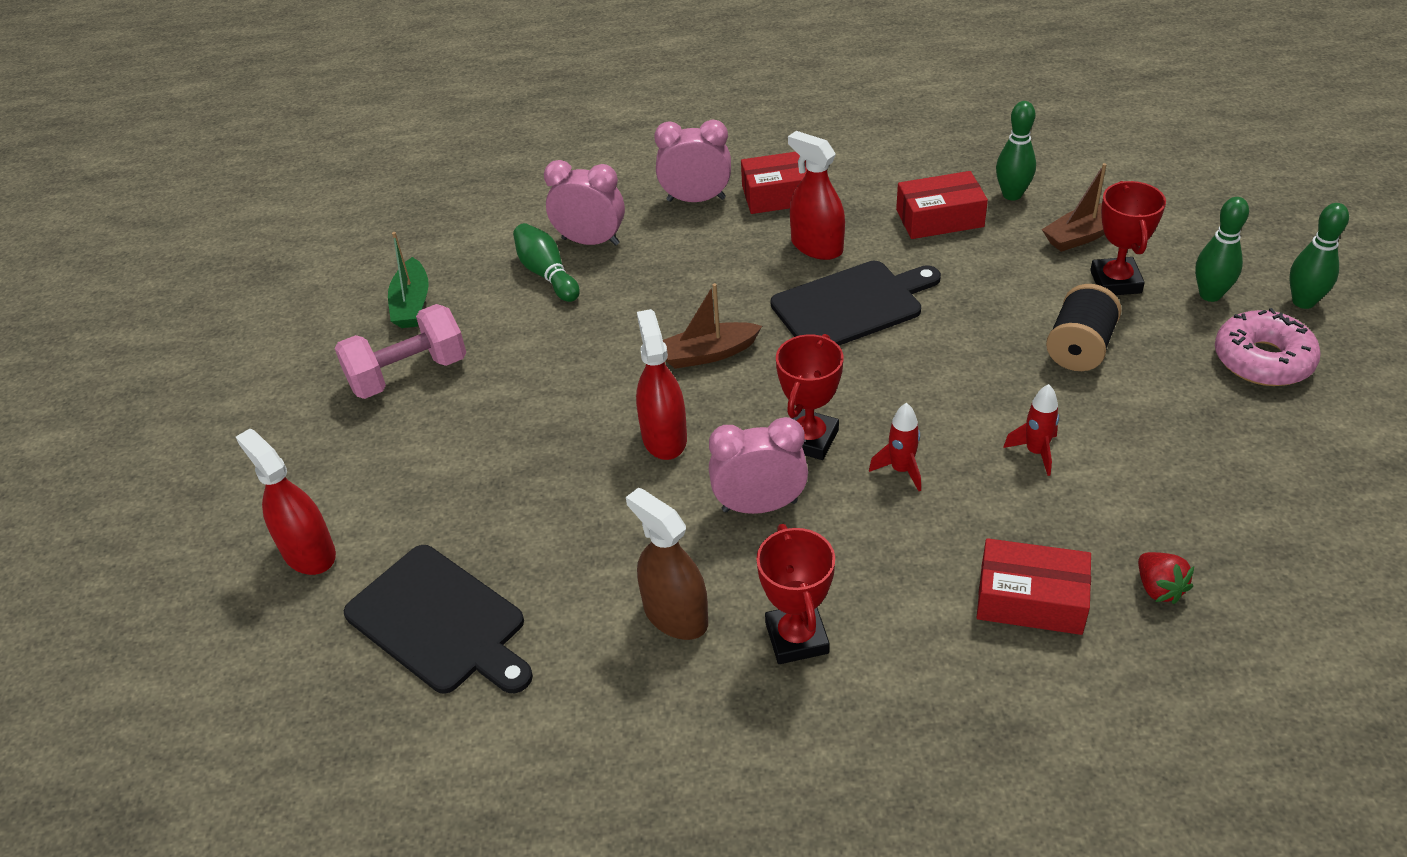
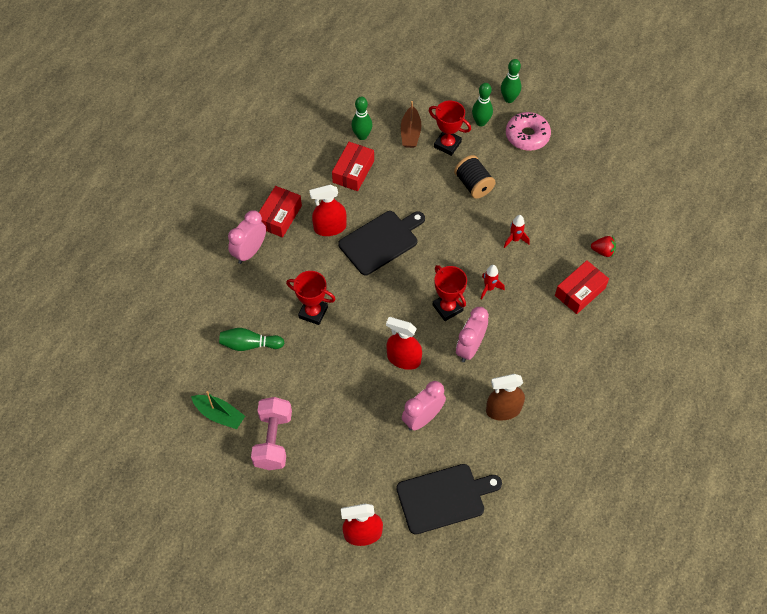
camera: 60 degrees left, 15 degrees up
pink clock [544,160,625,246] -> pink clock moved to [402,381,446,431]
brown boat [663,283,762,369] -> none
red trophy [756,524,835,664] -> red trophy moved to [286,271,336,325]
black cutting board [771,261,941,346] -> black cutting board turned 45 degrees clockwise [338,211,425,275]

